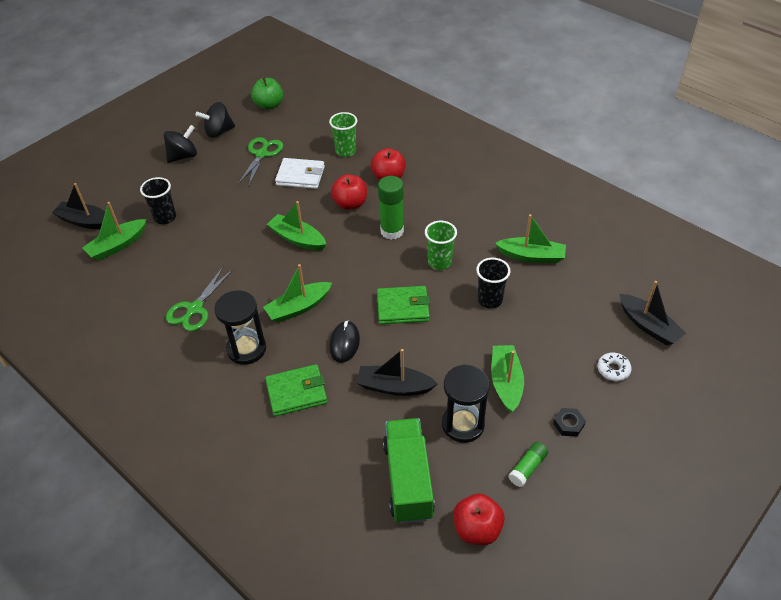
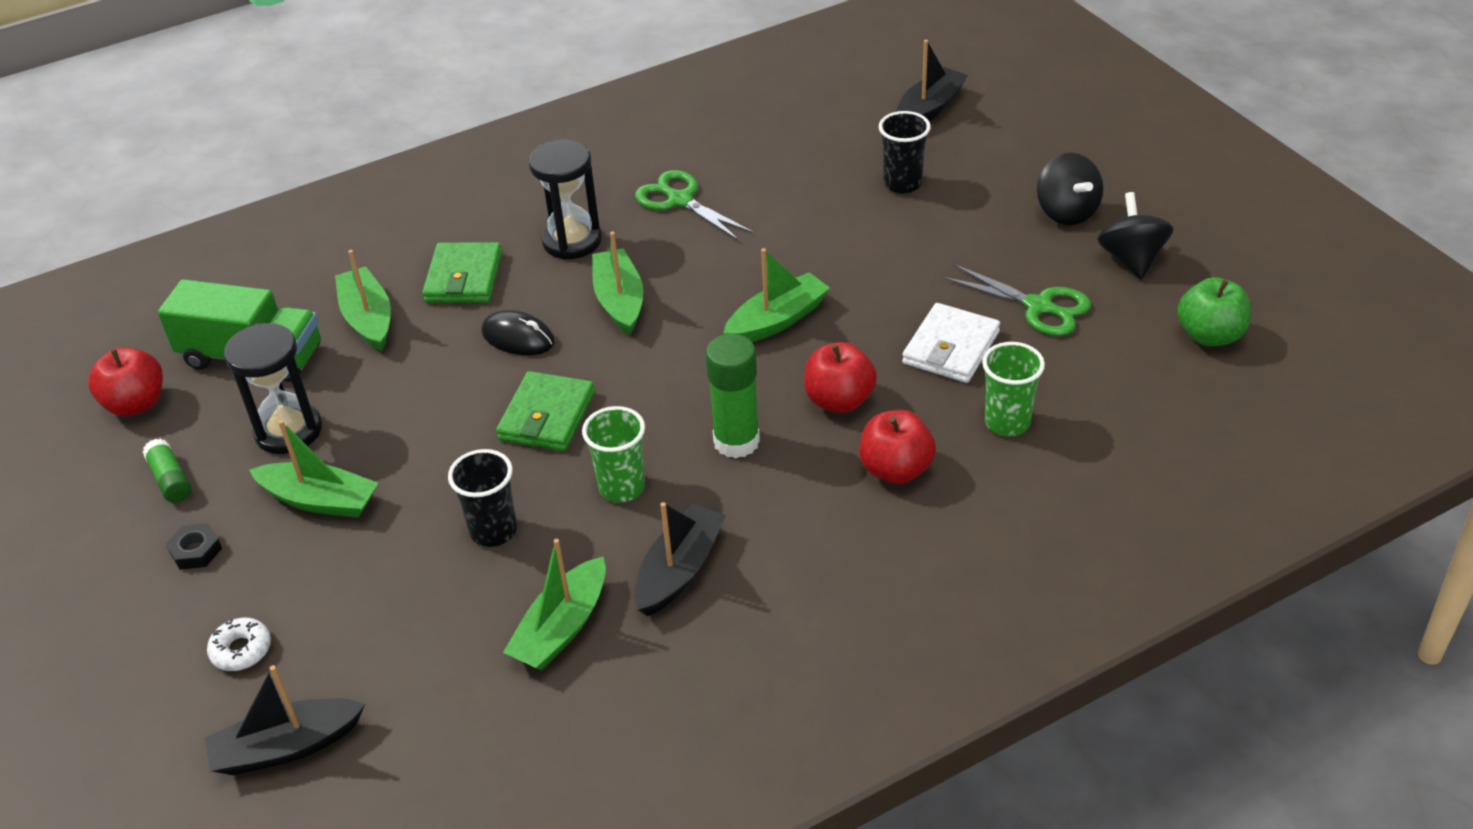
camera: 110 degrees right, 5 degrees down
green boat [82,202,147,260] -> green boat moved to [335,250,391,351]
black boat [357,349,438,396] -> black boat moved to [635,502,726,616]

